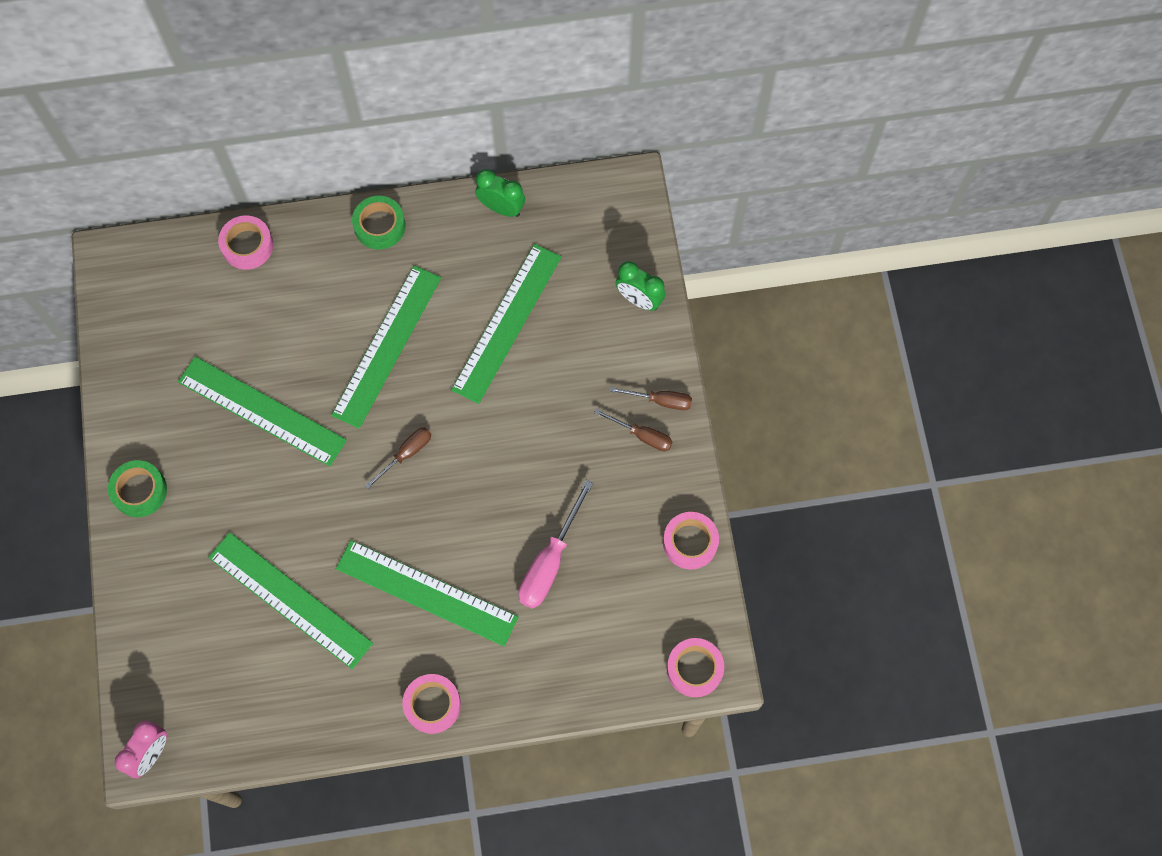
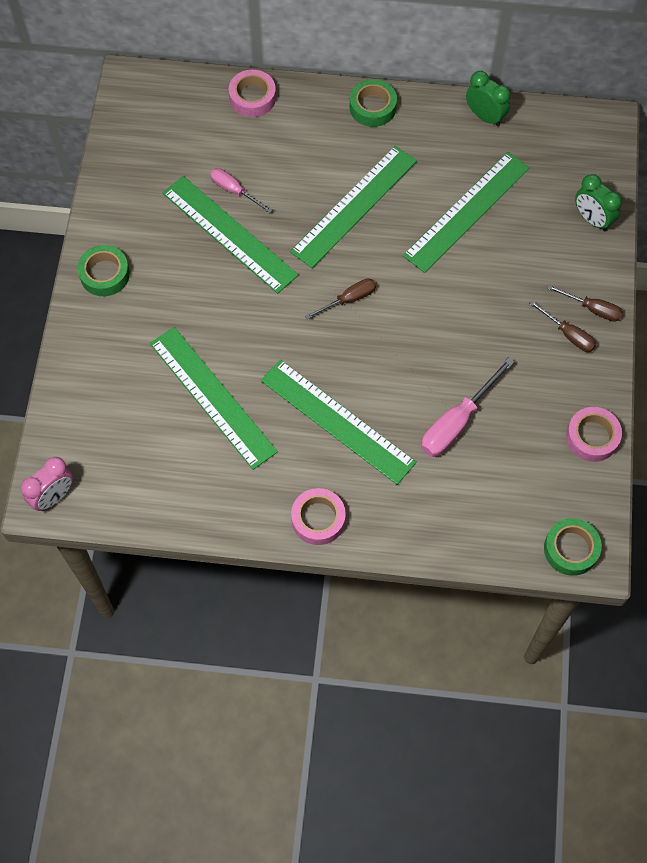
camera: 15 degrees right, 5 degrees down
pink tape [667,638,724,697] -> green tape [544,518,602,576]
none -> pink screwdriver [210,168,273,213]

